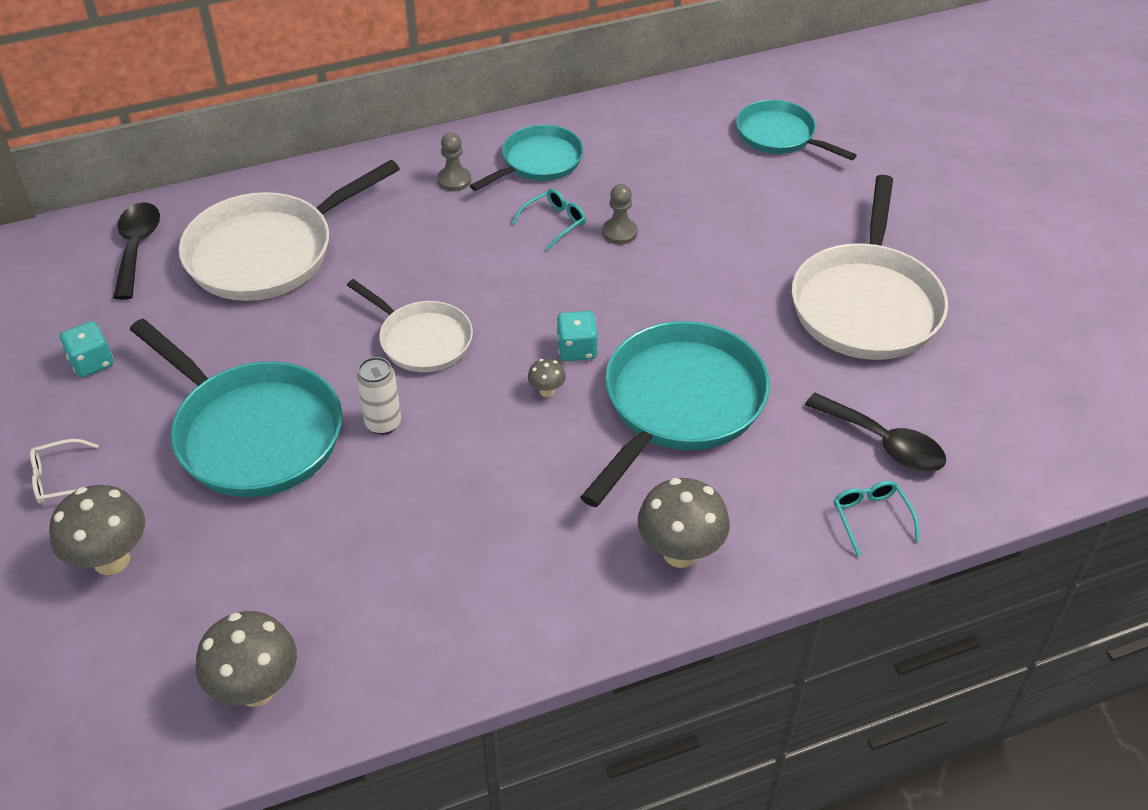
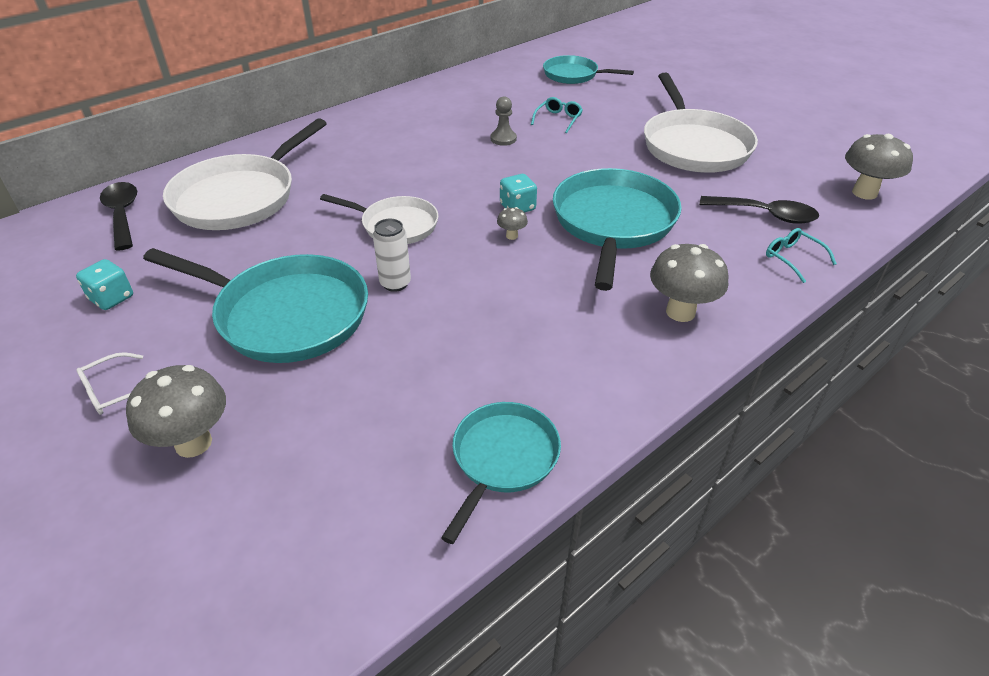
camera: 20 degrees left, 5 degrees down
grey mushroom [196,611,297,707] -> grey mushroom moved to [845,134,913,200]
grey pawn [437,132,471,191] -> none
turquoise pan [470,125,583,191] -> turquoise pan moved to [441,402,561,544]
turquoise glasses [512,189,586,250] -> turquoise glasses moved to [531,97,583,133]

